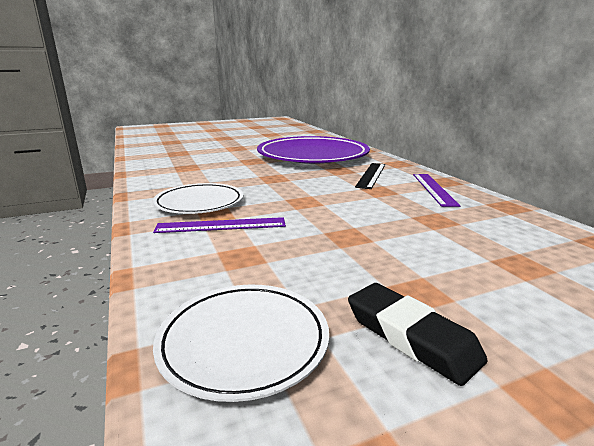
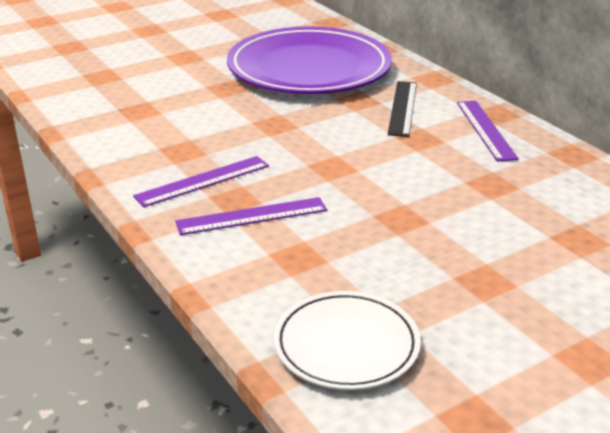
camera: 10 degrees left, 10 degrees up
white plate [153,183,243,214] -> purple ruler [133,156,269,207]
black eraser [348,283,488,386] -> none

